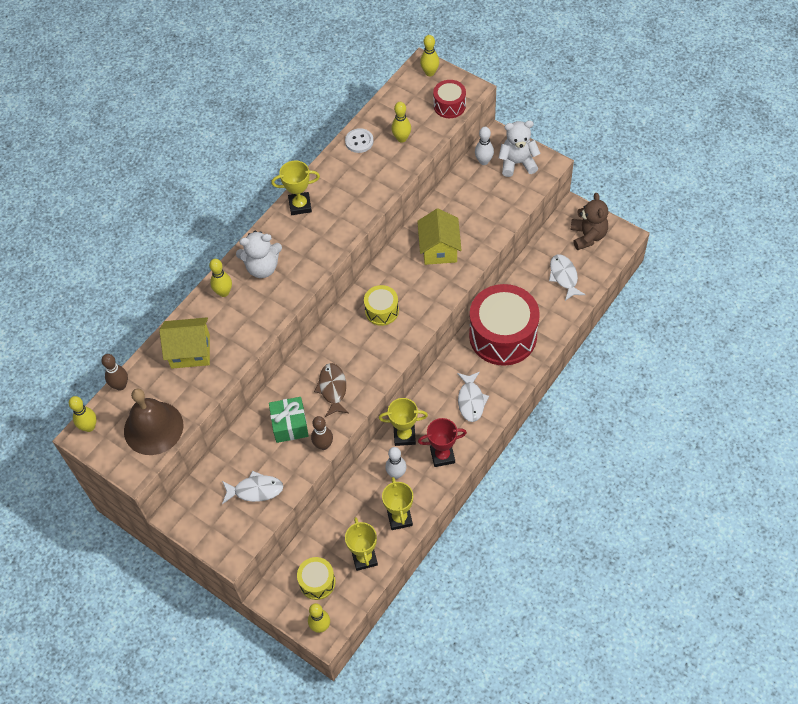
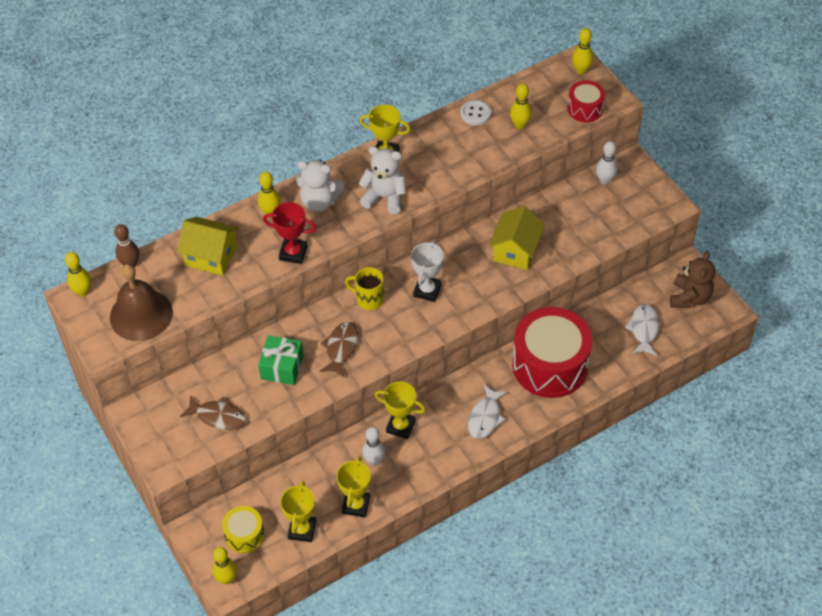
camera: 20 degrees right, 5 degrees down
white fish [222,471,283,504] -> brown fish [180,395,246,430]
brown bowling pin [311,416,333,450] -> none
yellow drum [364,285,399,326] -> white trophy [411,241,444,302]
red trophy [418,418,467,467] -> red trophy moved to [263,202,316,264]
white teddy bear [499,120,540,177] -> white teddy bear moved to [358,146,407,214]
none -> yellow mug [345,267,384,310]

